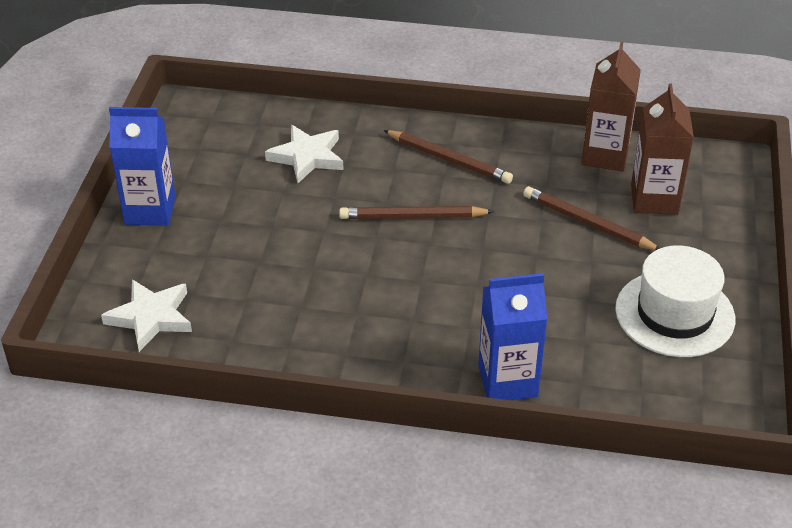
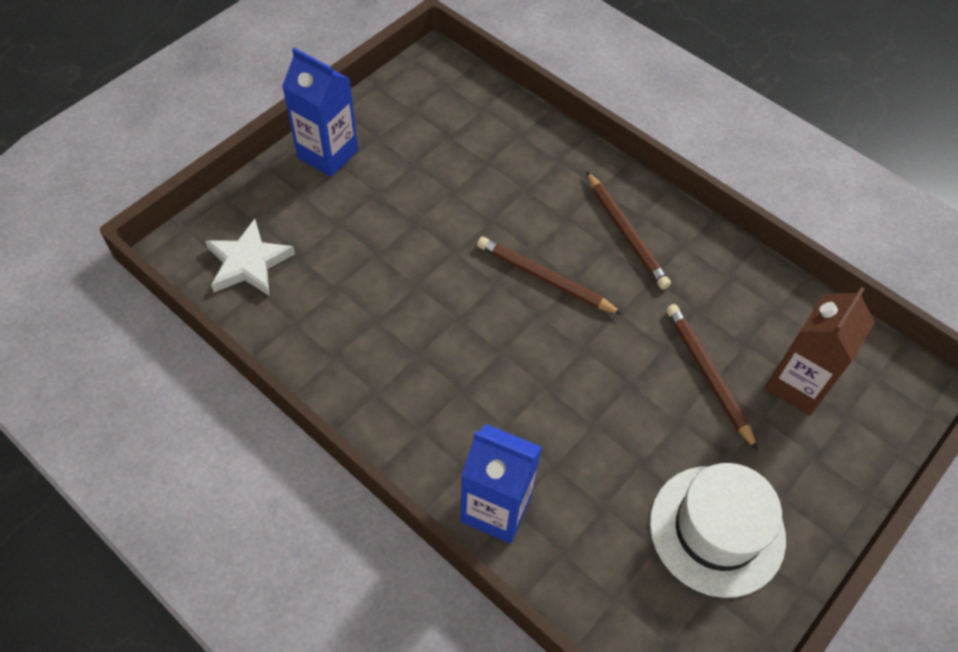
camera: 30 degrees right, 15 degrees up
white star [265,125,343,184] -> none
brown carton [581,42,641,171] -> none

